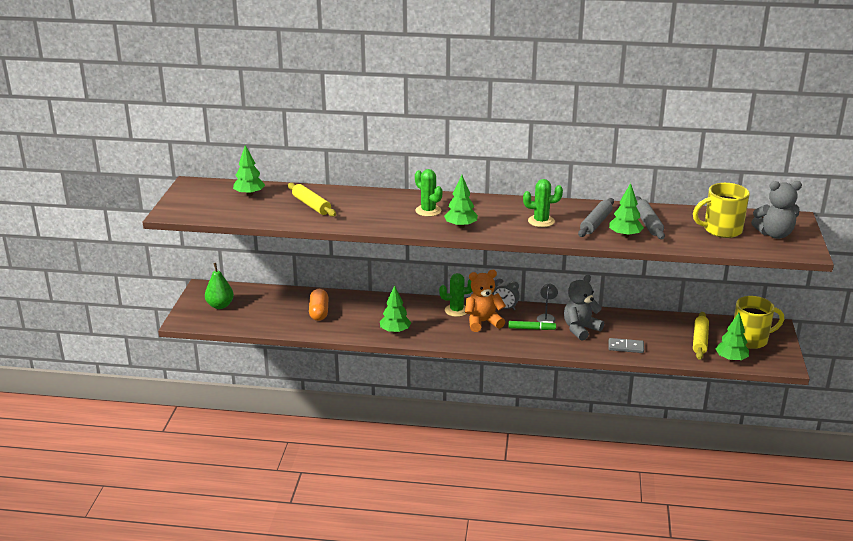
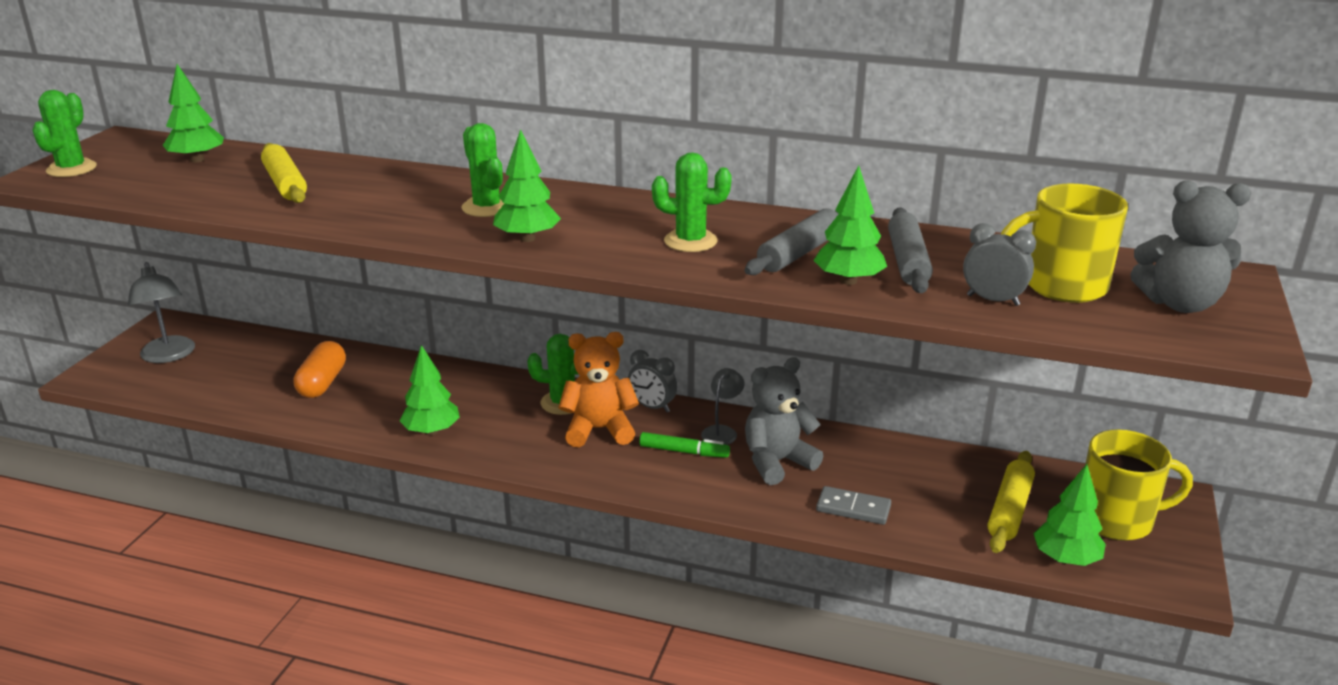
camera: 10 degrees right, 0 degrees up
green pear [205,263,234,309] -> grey lamp [128,262,195,363]
none -> green cactus [32,90,97,177]
none -> grey clock [963,223,1036,306]

